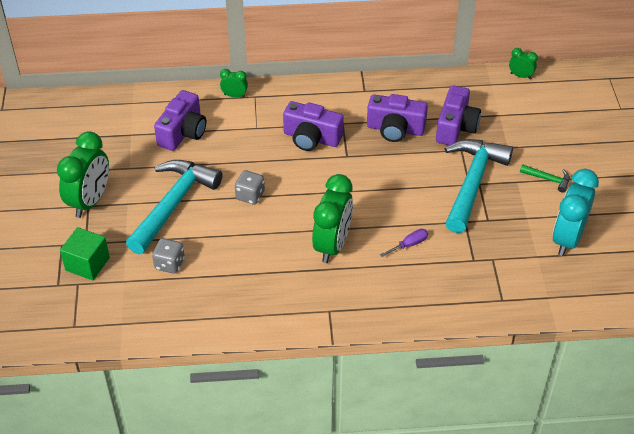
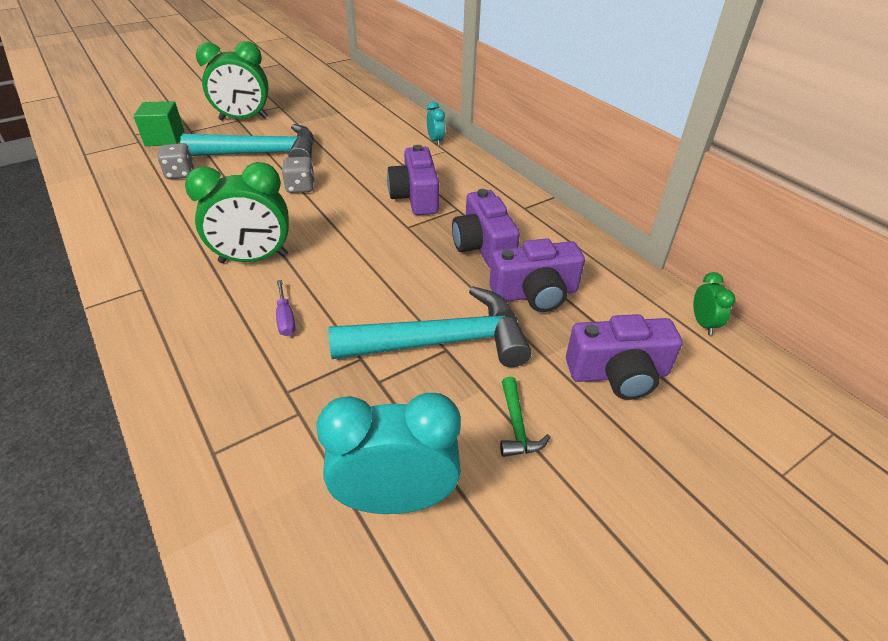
camera: 60 degrees right, 5 degrees down
purple camera [154,90,206,151] -> purple camera moved to [566,314,683,400]
green clock [220,69,248,98] -> turquoise clock [427,102,445,146]
purple screwdriver [380,229,428,257] -> purple screwdriver turned 45 degrees clockwise [276,280,295,336]

